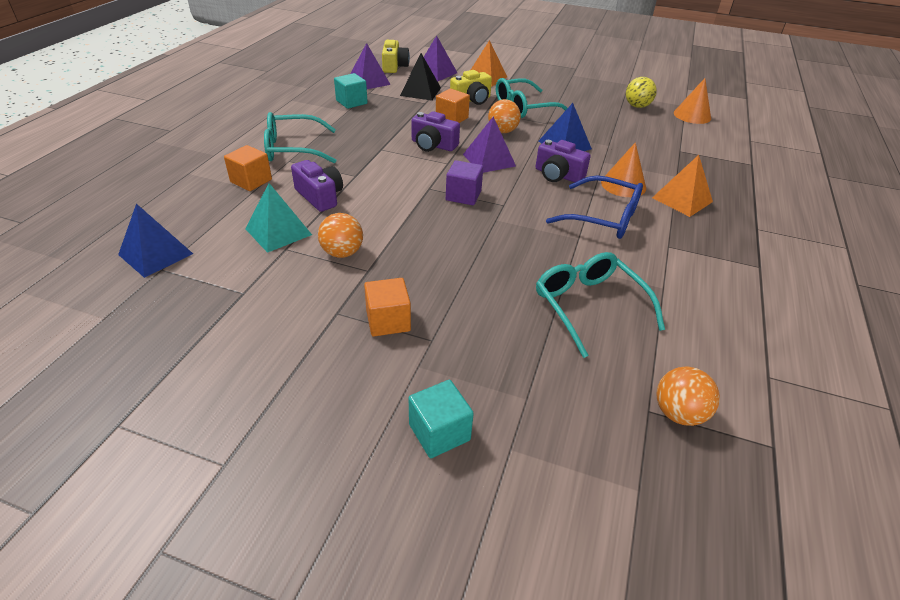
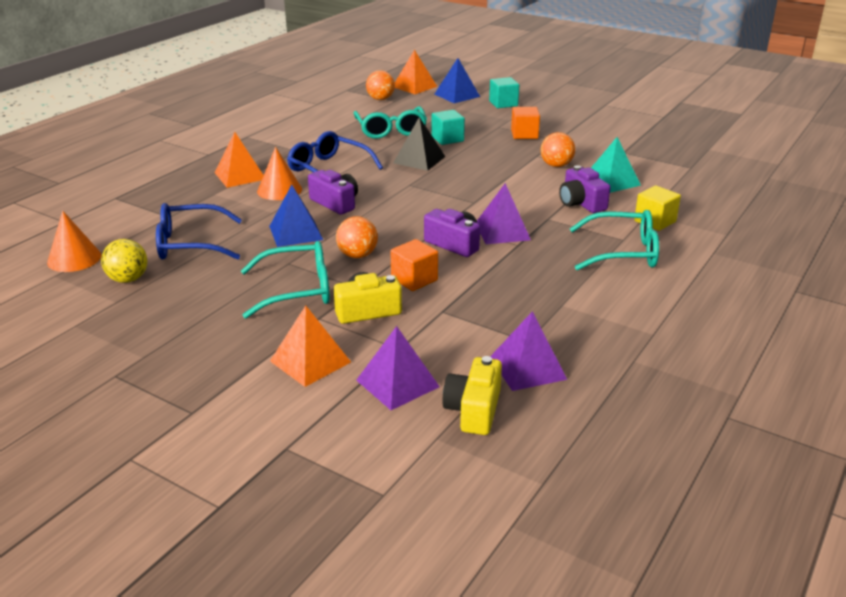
camera: 165 degrees left, 10 degrees down
blue pyramid [118,204,193,278] -> blue pyramid moved to [434,58,480,103]
orange cube [224,145,272,191] -> yellow cube [634,185,681,231]
turquoise cube [334,73,368,109] -> turquoise cube moved to [431,110,465,145]
black pyramid [400,53,441,101] -> black pyramid moved to [393,117,446,171]
purple cube [446,160,483,205] -> none
purple pyramid [463,117,516,173] -> purple pyramid moved to [477,183,531,244]
none -> blue glasses [156,203,242,260]
none -> orange pyramid [395,50,437,94]

